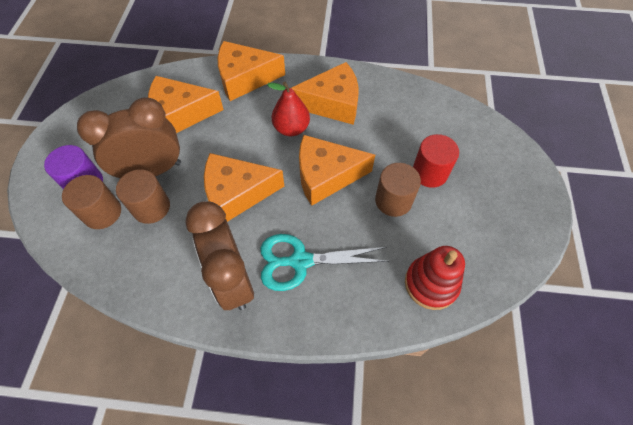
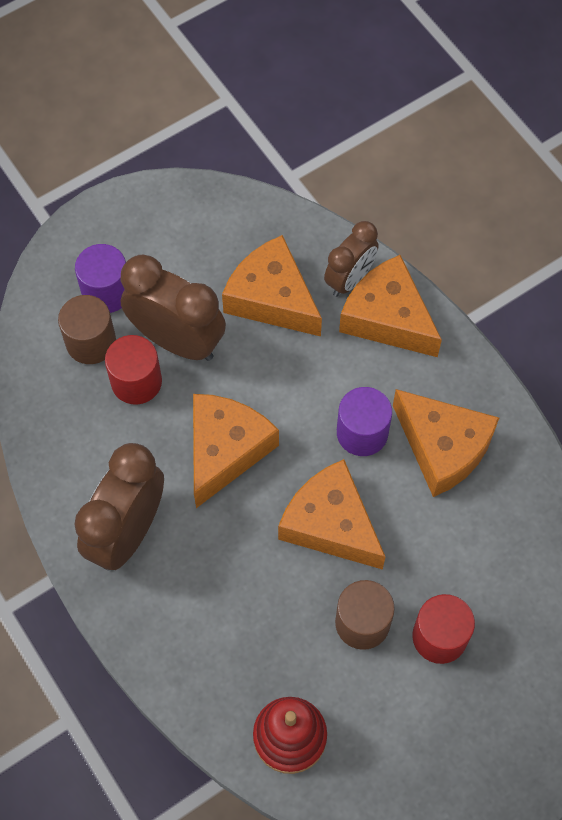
camera: 50 degrees right, 5 degrees up
brown cylinder [116,169,170,224] -> red cylinder [105,335,162,405]
orange cheese [204,153,284,222] -> orange cheese turned 75 degrees clockwise [193,394,279,508]
turquoise scissors [260,234,389,291] -> none
red pear [267,81,310,136] -> purple cylinder [337,387,392,456]
none -> brown clock [324,221,379,297]

